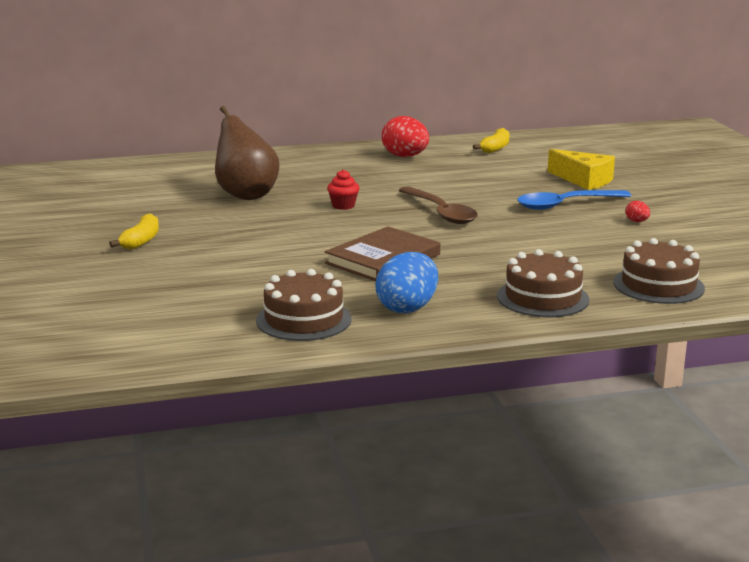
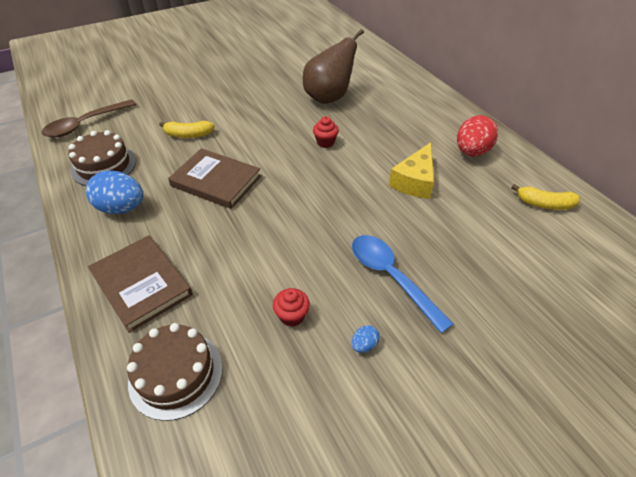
camera: 75 degrees right, 25 degrees up
yellow banana [109,214,159,250] -> yellow banana moved to [159,121,215,138]
brown spoon [399,186,478,224] -> brown spoon moved to [41,99,137,138]
brown cake [497,249,590,317] -> brown book [88,235,193,333]
yellow cheese [548,149,615,190] -> yellow cheese moved to [389,142,434,199]
red egg [625,201,650,222] -> blue egg [352,325,380,353]
none -> red cupcake [273,288,310,327]

